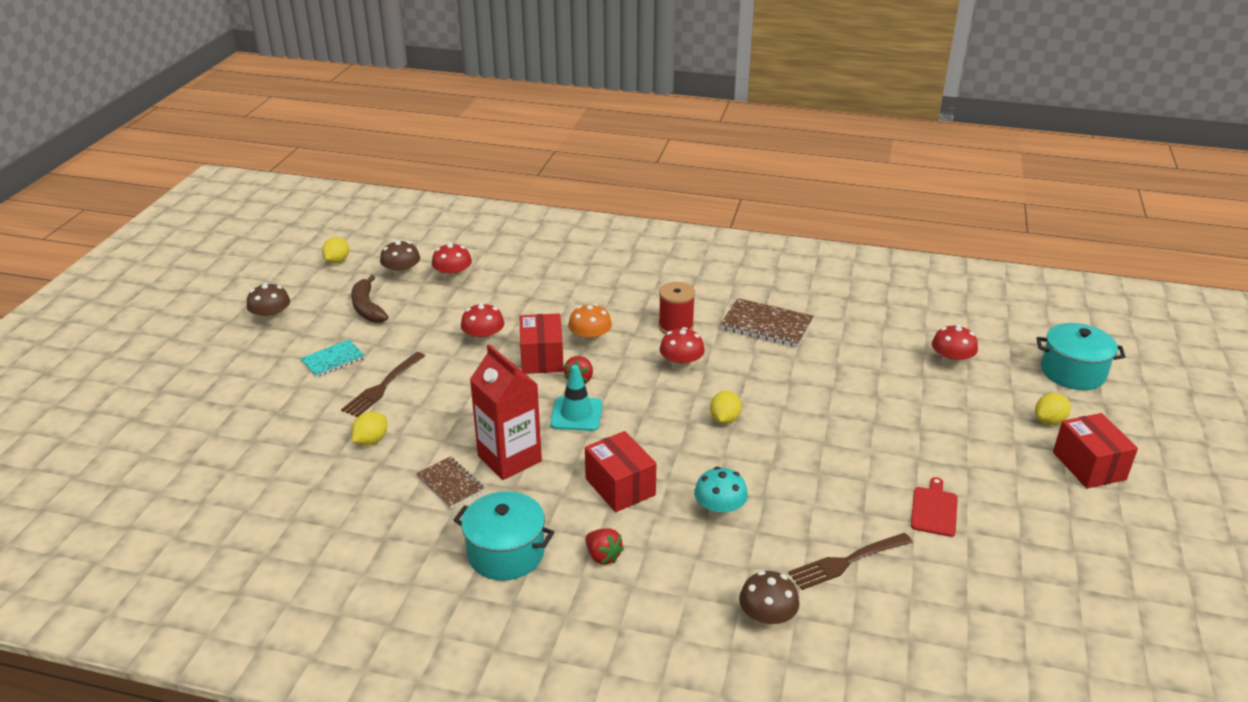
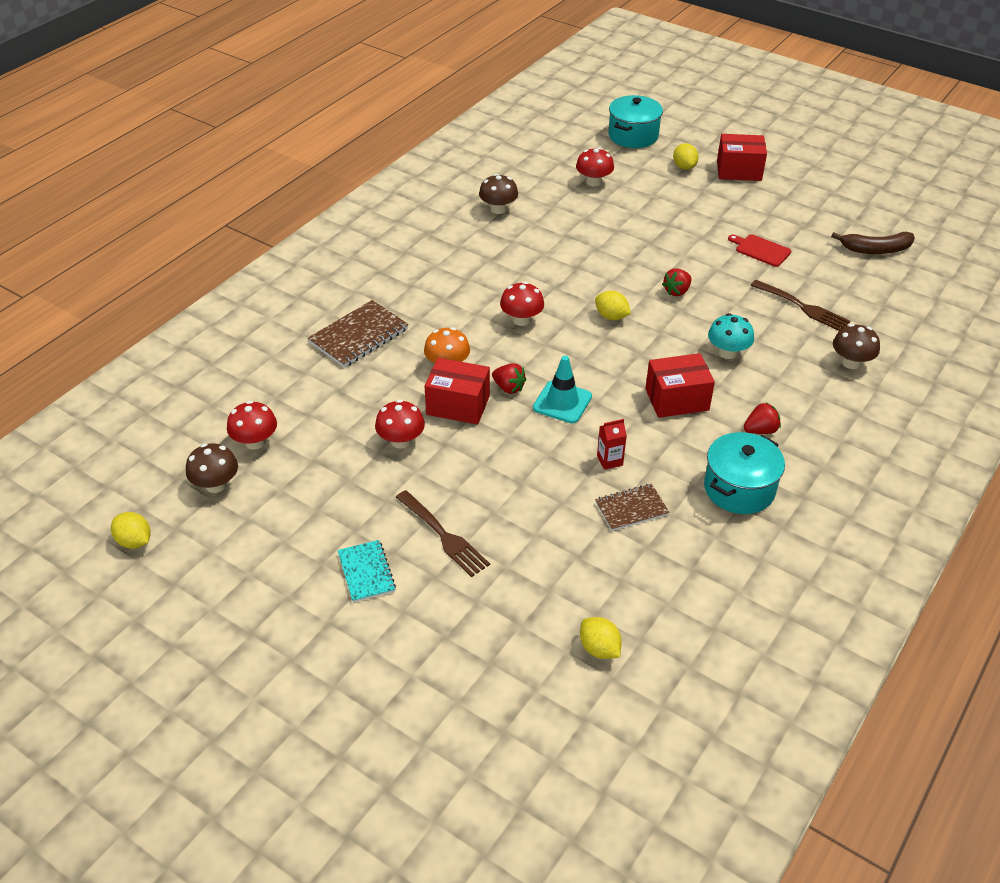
camera: 70 degrees left, 10 degrees up
brown mushroom [247,283,290,325] -> brown mushroom moved to [479,174,518,214]
brown banana [351,275,389,323] -> brown banana moved to [831,232,915,254]
yellow lemon [351,412,387,446] -> yellow lemon moved to [580,617,622,659]
red carton [470,344,542,480] -> red carton [597,419,627,470], size x0.44
red spool [658,282,695,334] -> none
brown notebook [720,298,814,347] -> brown notebook moved to [308,300,409,368]
brown fork [788,533,913,590] -> brown fork turned 45 degrees counterclockwise [751,280,850,331]
none -> red strawberry [662,268,692,296]

